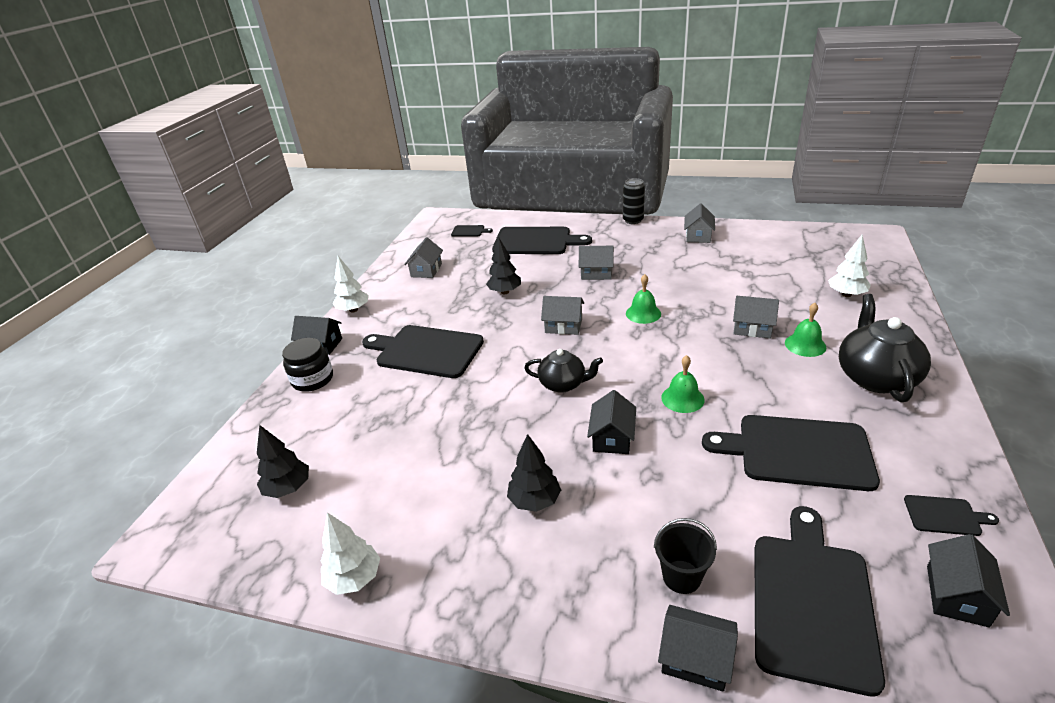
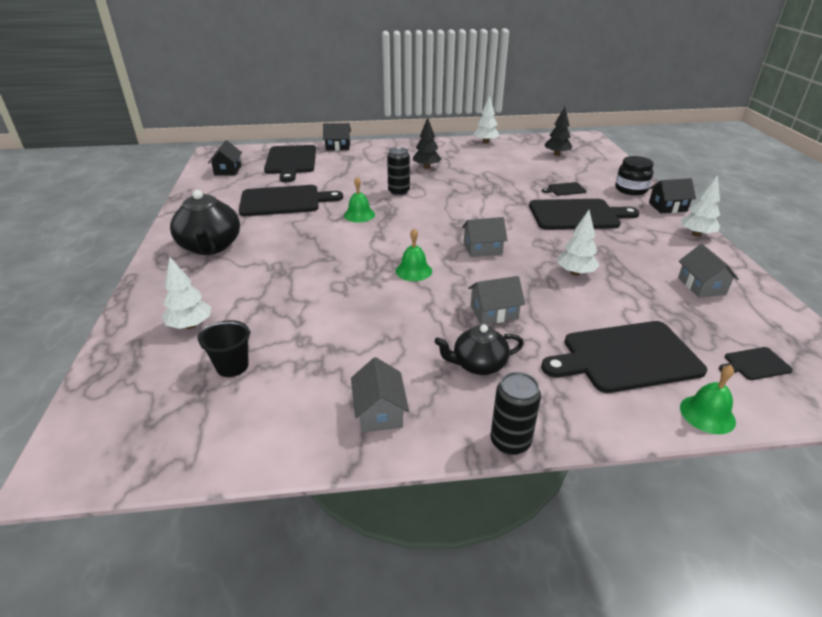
camera: 155 degrees right, 0 degrees up
black tree [486,237,521,294] -> white tree [557,210,599,276]
black teapot [524,349,603,393] -> black teapot moved to [435,324,524,375]
black house [587,390,636,454] -> black can [387,147,410,196]
black bucket [654,518,717,594] -> black bucket moved to [197,321,251,377]
grey house [733,296,779,339] -> none
green bell [785,303,826,357] -> green bell moved to [680,365,736,434]
black cutting board [904,495,999,536] -> black cutting board moved to [542,182,586,195]

